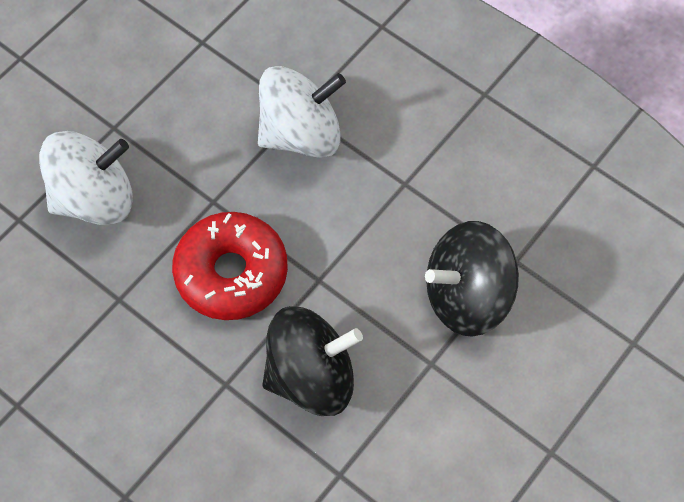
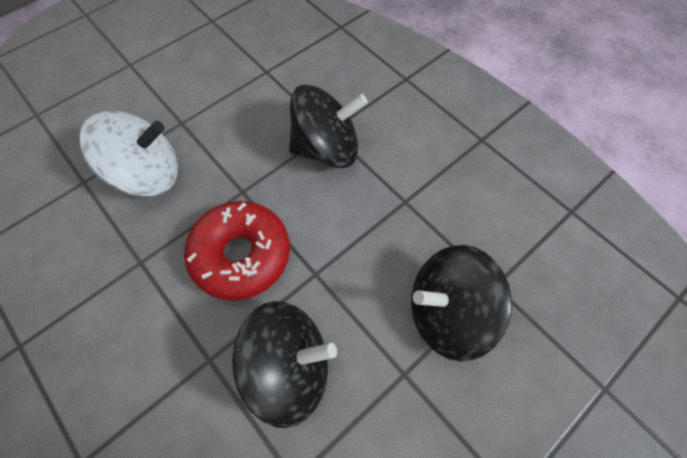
camera: 10 degrees right, 0 degrees up
white spinning top [258,66,346,158] -> black spinning top [289,85,368,168]

